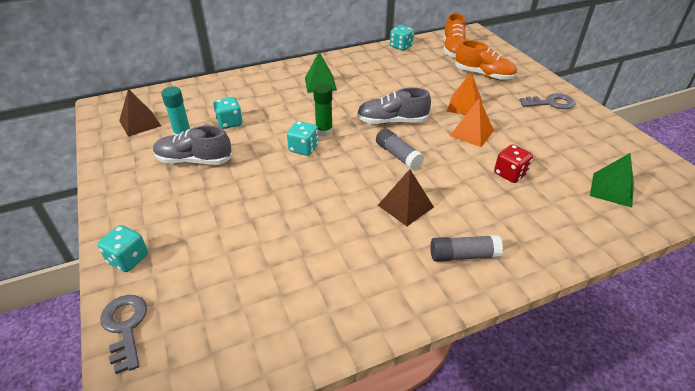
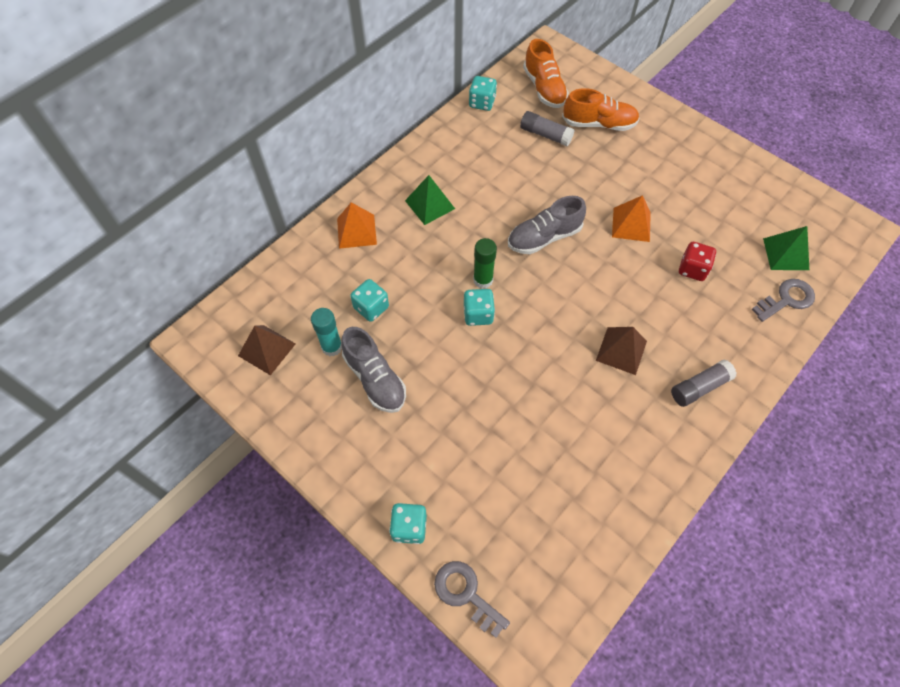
camera: 25 degrees left, 20 degrees up
grey shoe [153,125,233,165] -> grey shoe turned 105 degrees counterclockwise [341,327,406,413]
grey glue stick [376,128,424,170] -> grey glue stick moved to [520,111,575,146]
orange pyramid [447,72,482,115] -> orange pyramid moved to [337,202,377,249]
grey key [519,93,575,109] -> grey key moved to [751,279,815,322]

